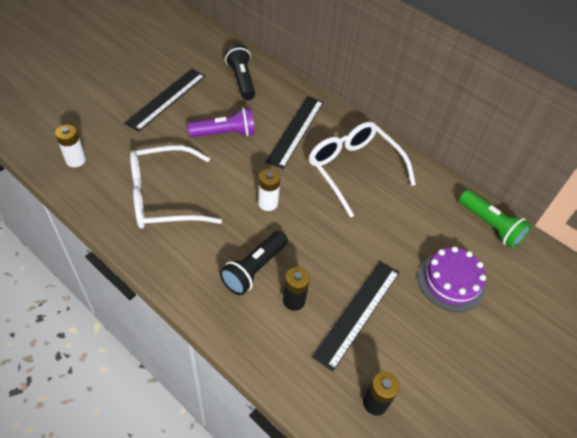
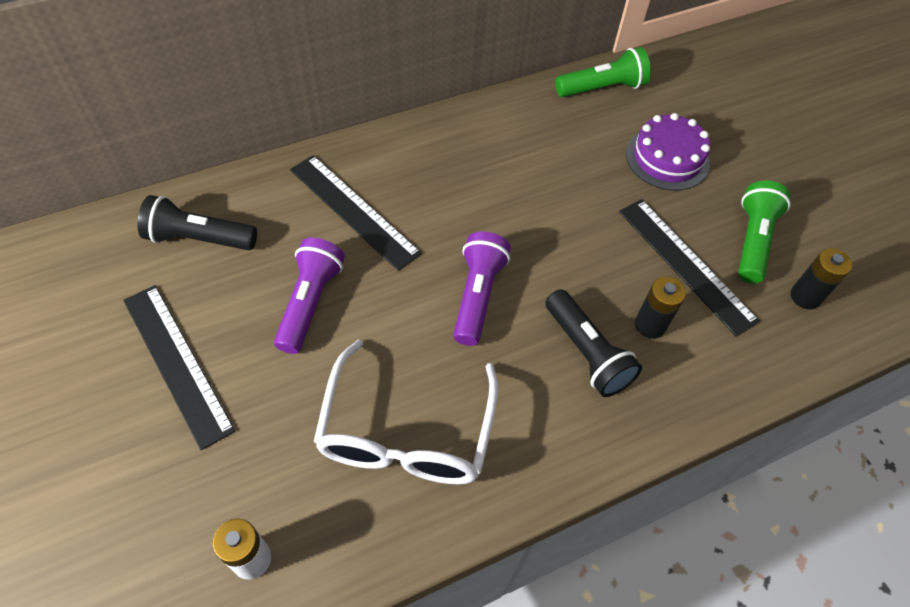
camera: 65 degrees left, 5 degrees up
white battery [258,169,280,211] -> purple flashlight [453,232,511,346]
white glasses [309,122,416,218] -> none
none -> green flashlight [738,180,790,284]

